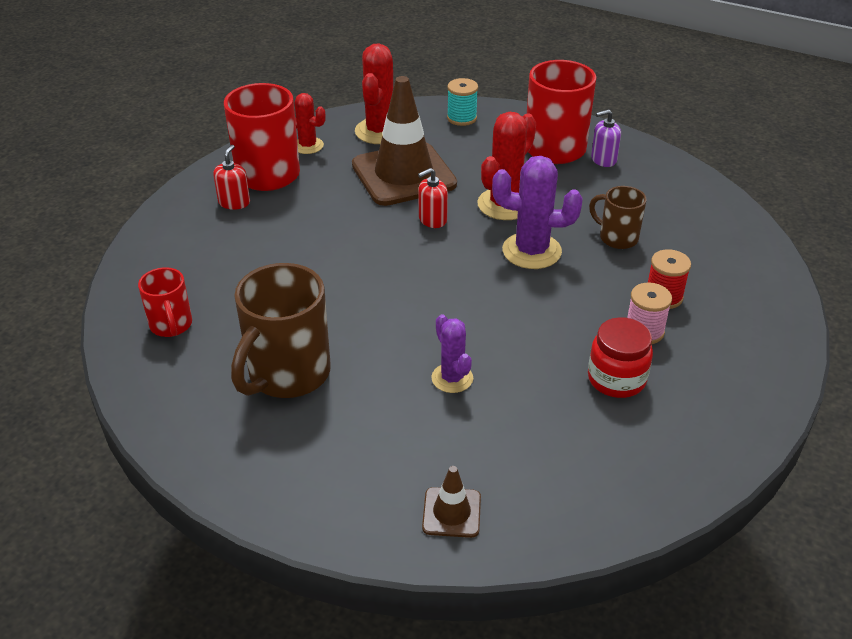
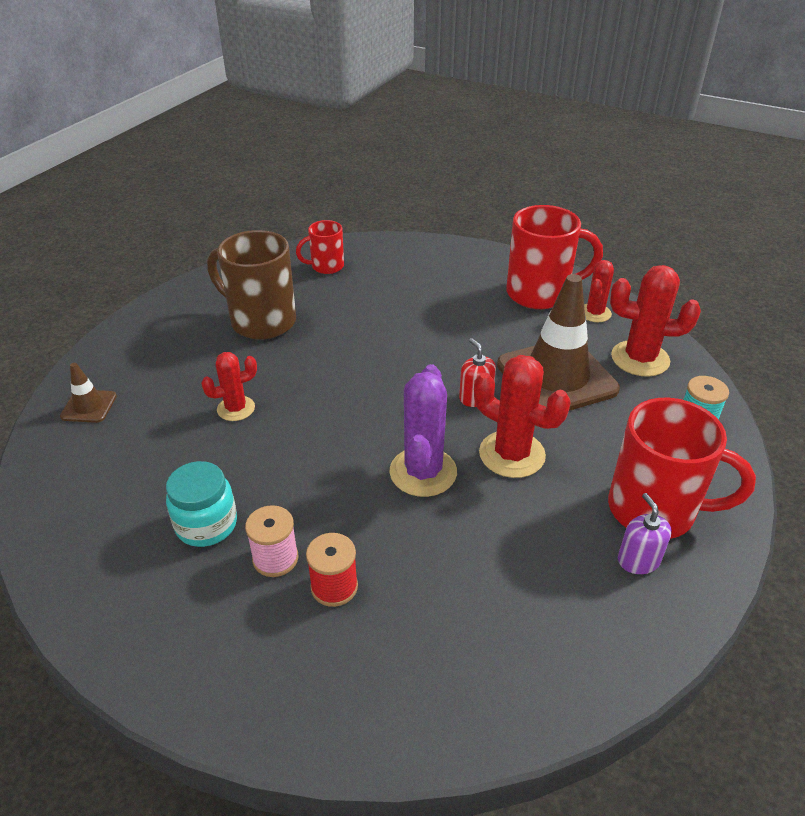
camera: 90 degrees right, 0 degrees up
red soap dispenser [213,145,250,210] -> none
purple cactus [431,314,473,393] -> red cactus [201,352,257,421]
red jar [588,317,653,398] -> turquoise jar [166,461,237,547]
brown mug [589,186,647,249] -> none

